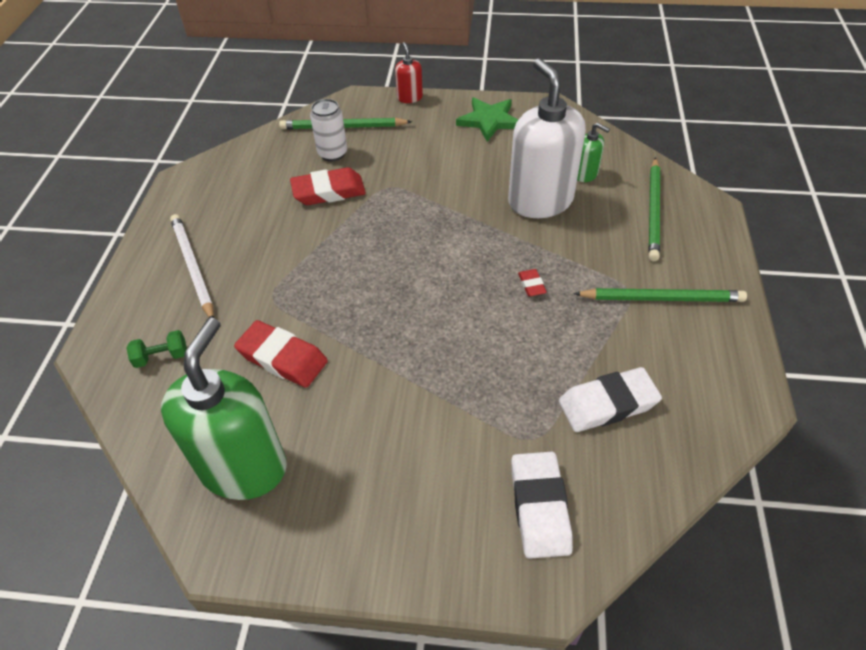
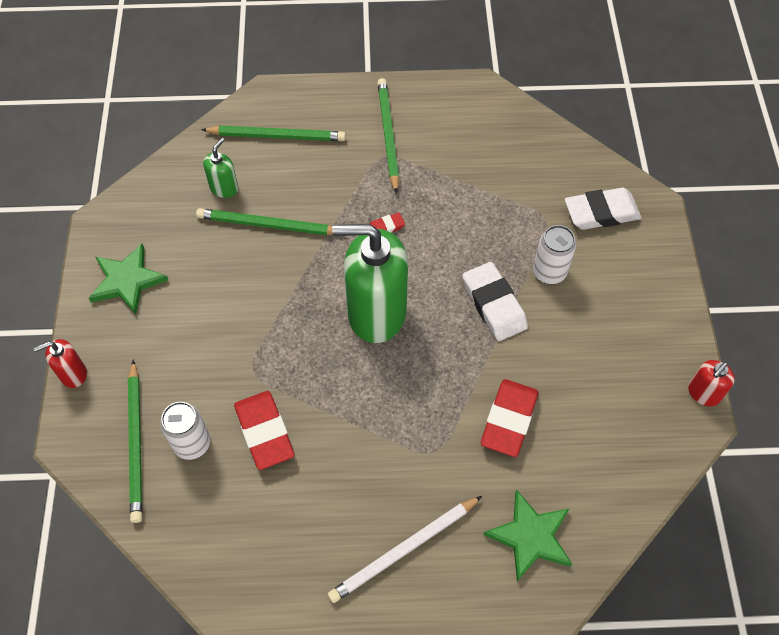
camera: 100 degrees left, 10 degrees up
green dumbbell [127,330,187,368] -> green star [483,489,572,581]
green soap dispenser [161,318,287,500] -> green soap dispenser moved to [332,224,408,343]
white soap dispenser [508,58,586,218] -> green pencil [196,208,333,235]
white eraser [559,367,662,432] -> white eraser moved to [463,262,528,341]
none -> white can [533,225,576,284]
none -> red soap dispenser [688,360,735,406]

